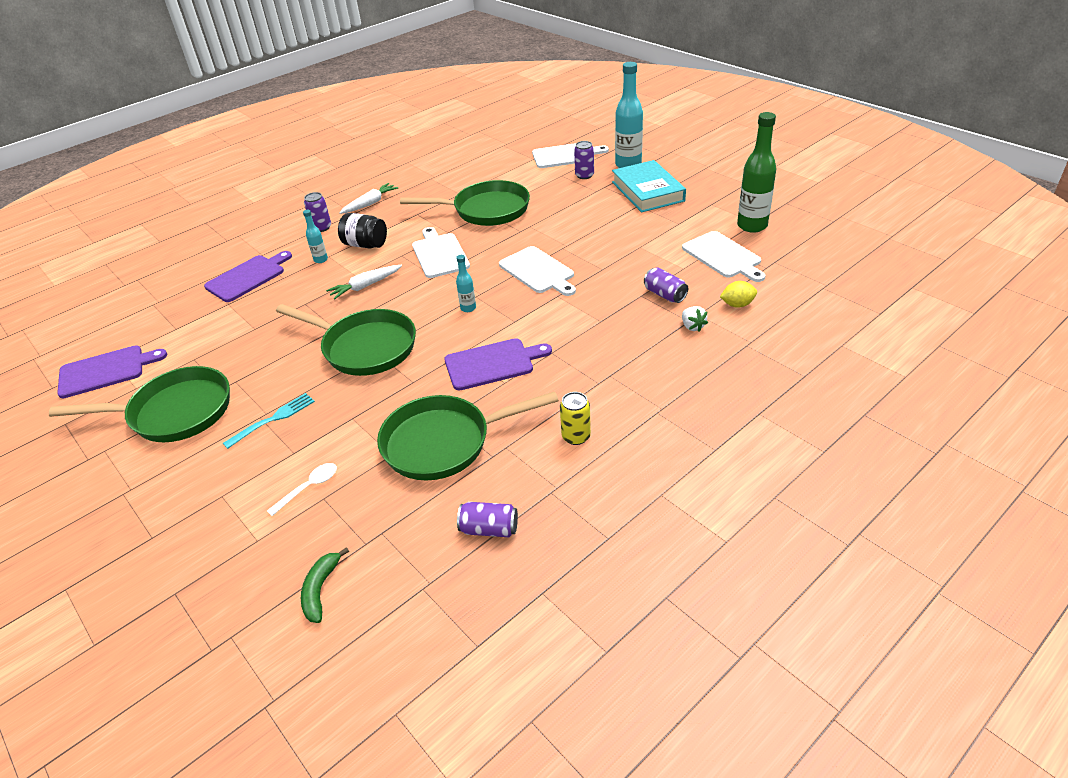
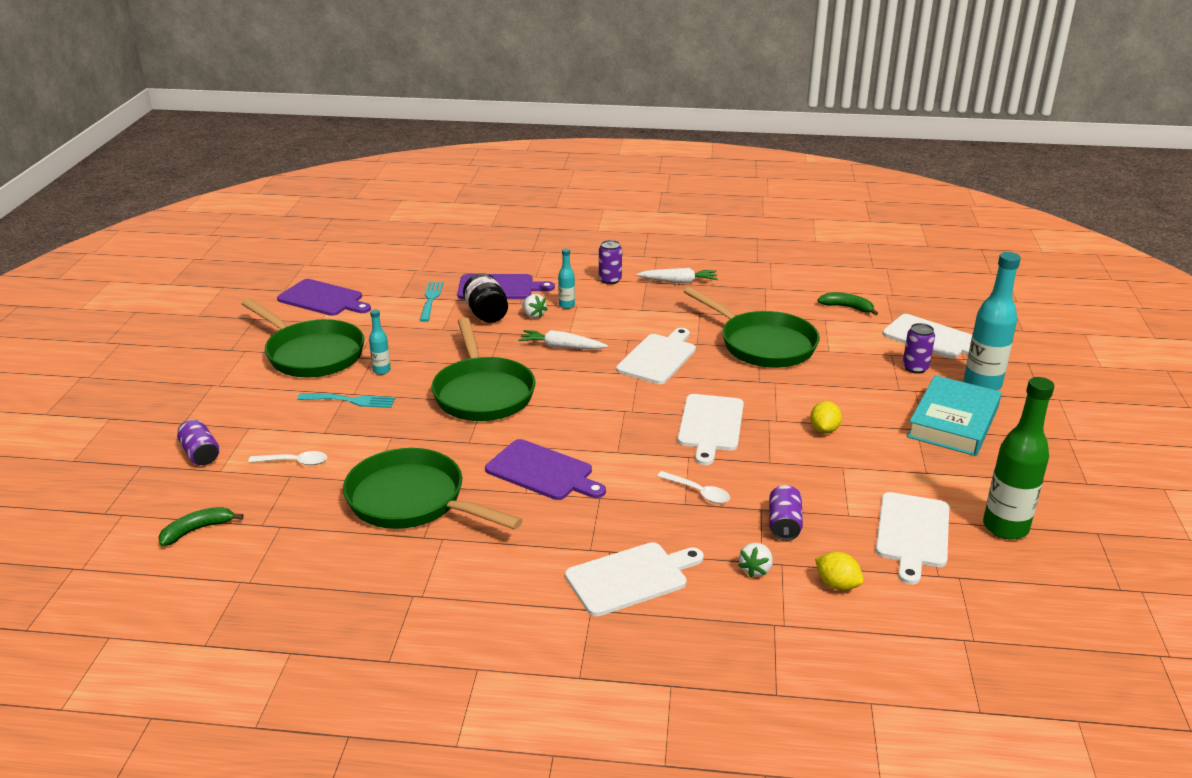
camera: 45 degrees right, 10 degrees down
black jar [338,213,387,249] -> black jar moved to [463,273,508,323]
turquoise bottle [456,255,476,312] -> turquoise bottle moved to [369,309,391,375]
purple can [457,502,518,537] -> purple can moved to [177,419,220,465]
yellow can [560,392,591,445] -> none
none -> turquoise fork [419,282,443,322]
none -> white strawberry [522,294,548,318]
none -> white cutting board [565,542,704,616]
none -> white spoon [657,471,730,503]
none -> yellow lemon [810,401,842,433]
none -> green banana [817,293,878,315]

